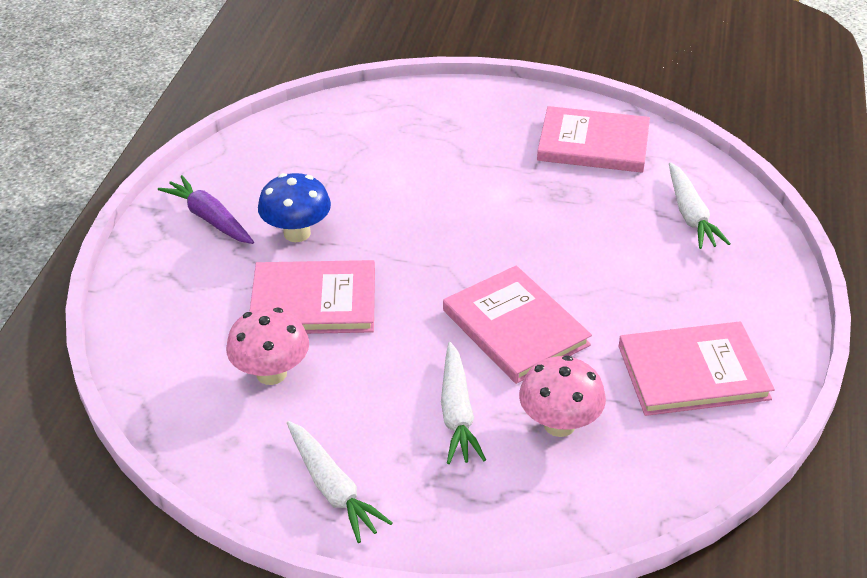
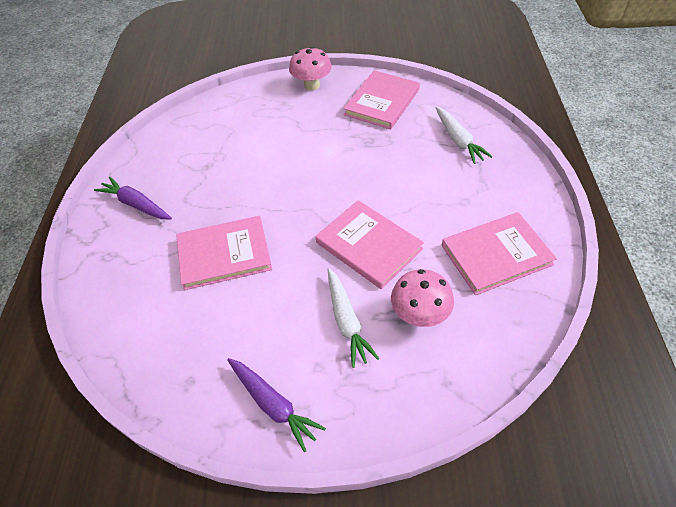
camera: 10 degrees left, 10 degrees up
pink mushroom [226,307,309,385] -> pink mushroom moved to [289,47,332,91]
blue mushroom [258,173,331,242] -> none
white carrot [287,421,393,543] -> purple carrot [227,358,326,452]
pink book [537,106,650,173] -> pink book turned 60 degrees counterclockwise [343,70,420,129]

